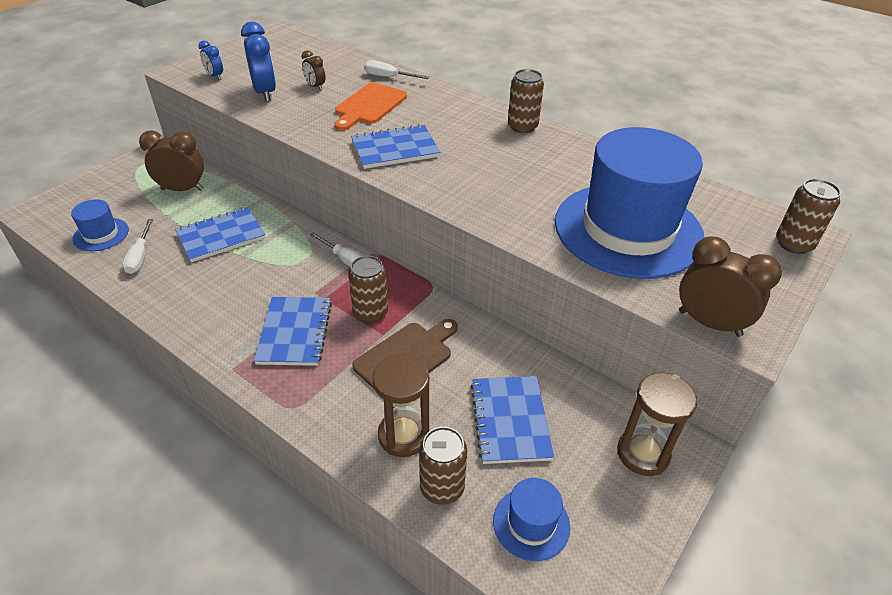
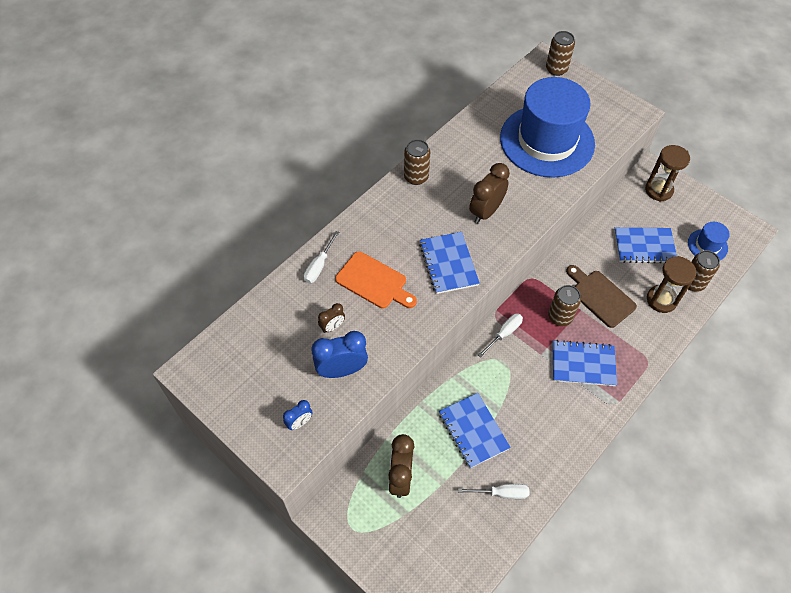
camera: 85 degrees left, 15 degrees up
blue hat [71,199,129,251] -> none
brown clock [679,237,782,337] -> brown clock moved to [469,163,510,224]

